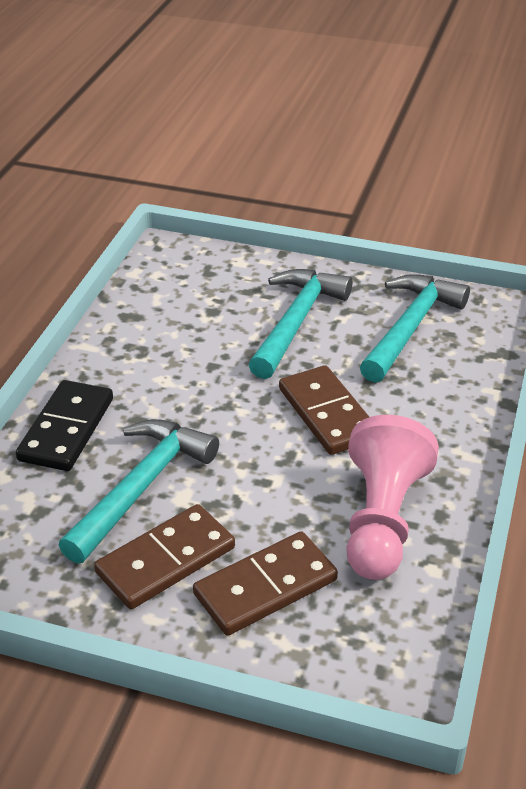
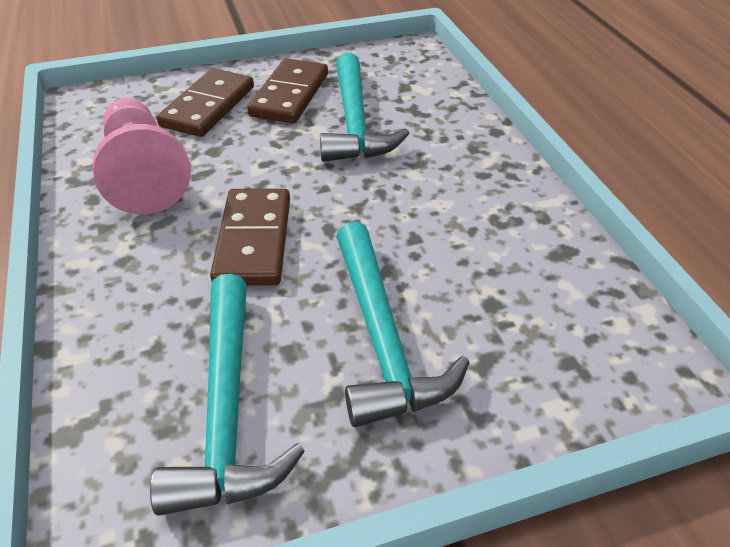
camera: 145 degrees right, 5 degrees up
black domino [16,380,113,471] -> none
brown domino [279,365,369,455] -> brown domino turned 60 degrees clockwise [210,189,290,285]

